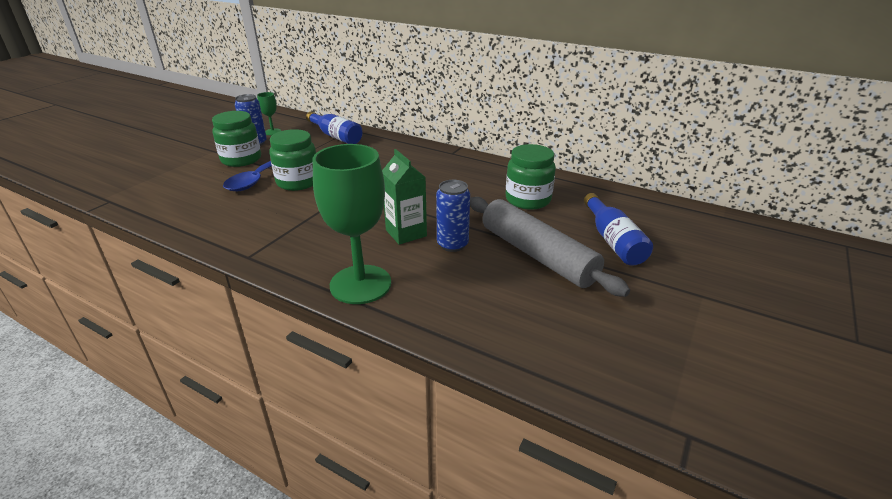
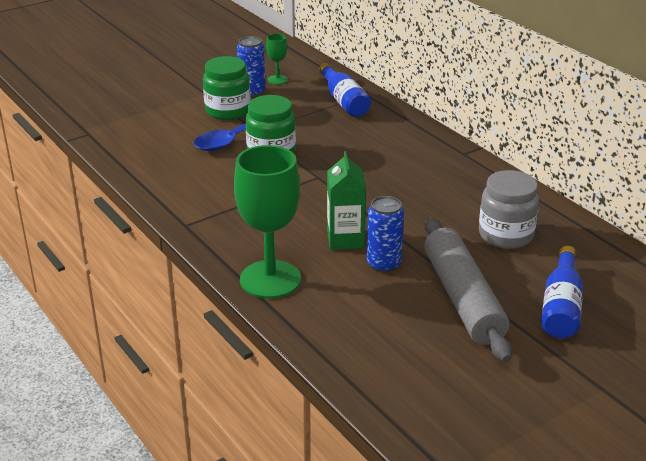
camera: 25 degrees right, 0 degrees up
green jar [506,144,556,210] -> grey jar [479,170,539,249]

